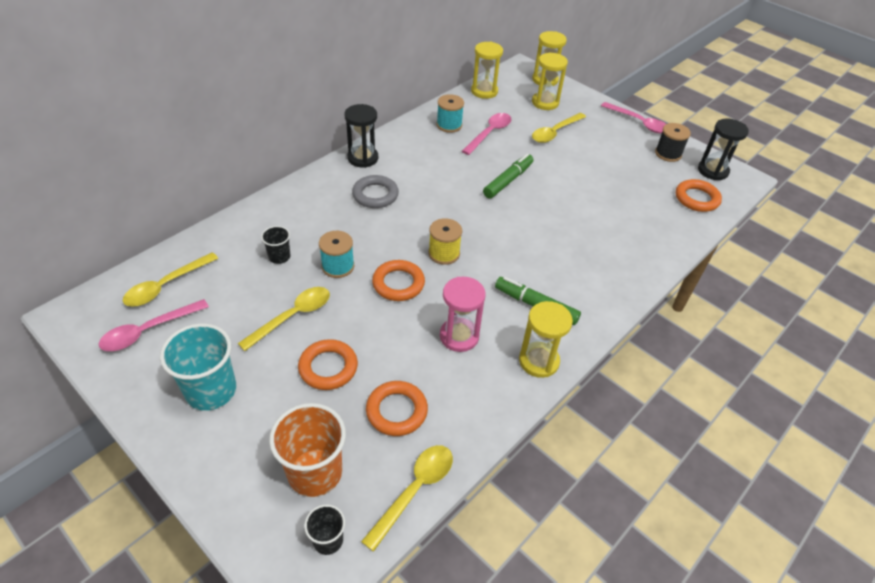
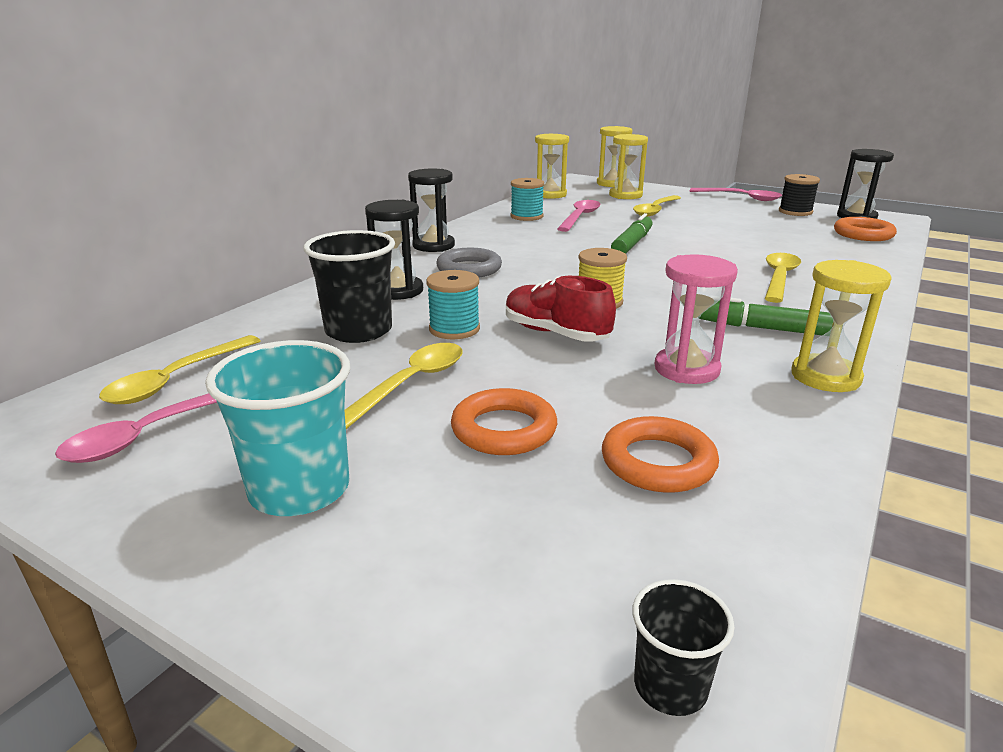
camera: 10 degrees left, 20 degrees down
black cup [261,226,291,264] -> black cup [303,230,395,343], size x1.92
orange cup [269,403,346,497] -> none
yellow spoon [361,445,453,552] -> yellow spoon moved to [765,253,801,303]
orange ring [372,260,425,301] -> red shoe [506,276,616,342]
none -> black hourglass [365,200,423,300]

